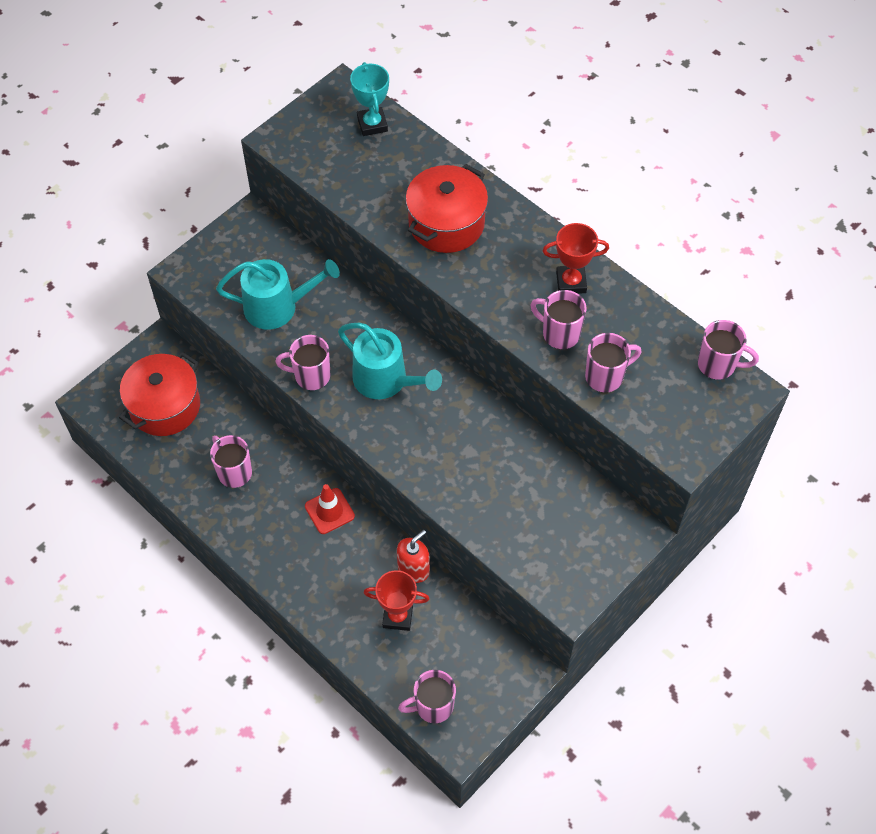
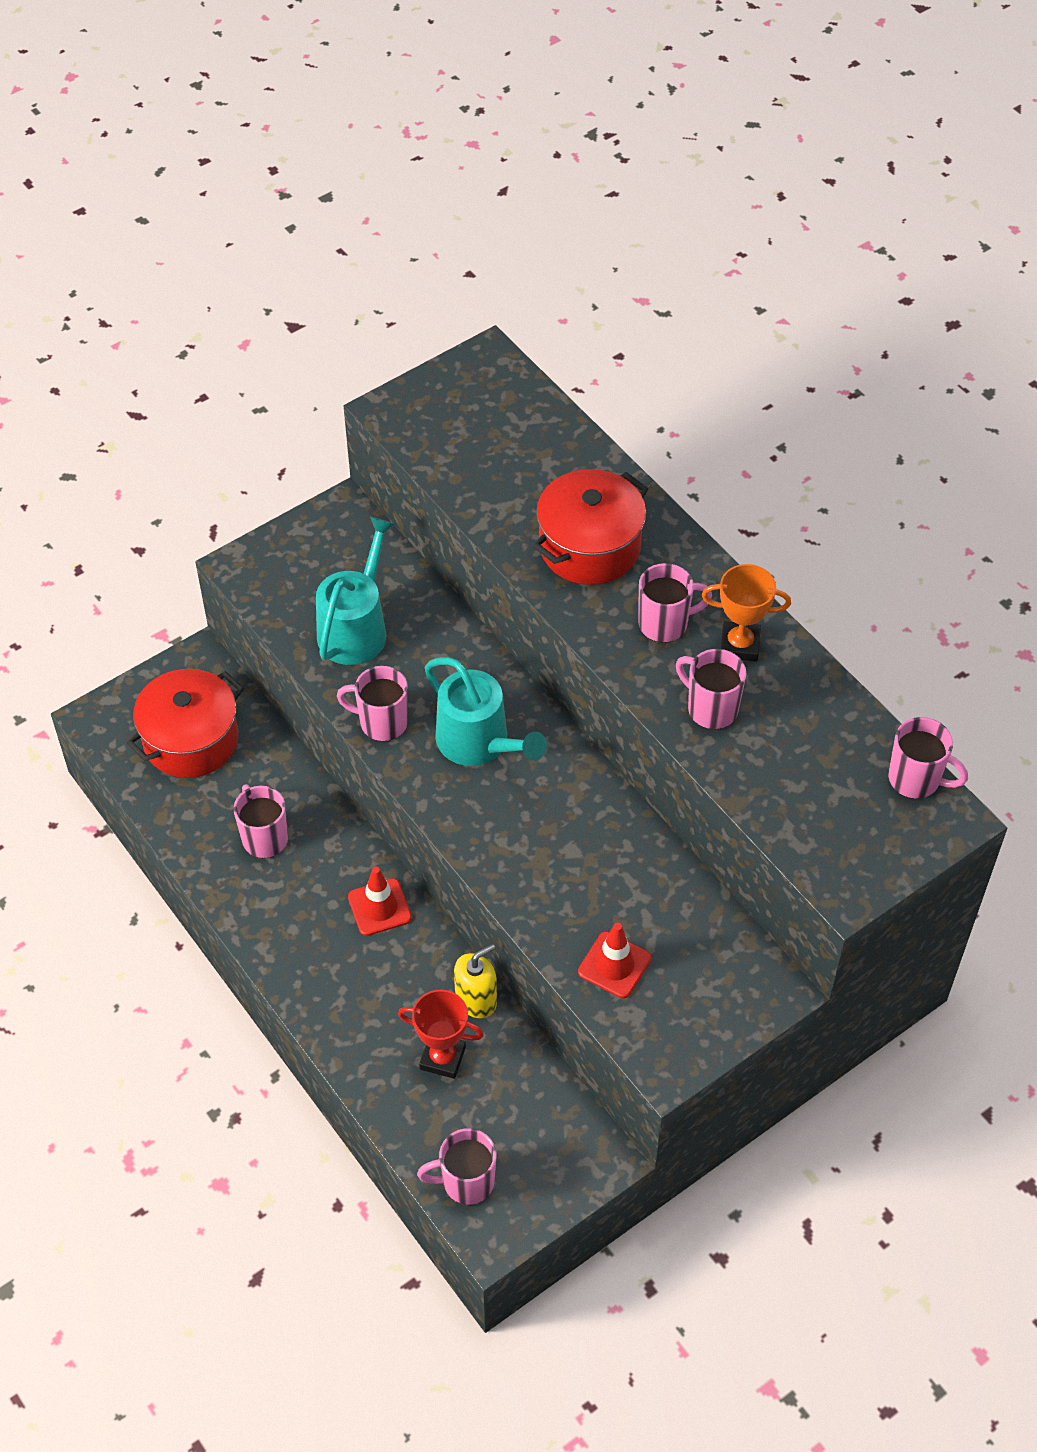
camera: 10 degrees right, 5 degrees down
turquoise watering can [216,259,340,330] -> turquoise watering can turned 75 degrees counterclockwise [316,517,395,665]
turquoise trophy [350,62,389,136] -> none
red soap dispenser [397,530,430,583] -> yellow soap dispenser [454,944,497,1018]
red trophy [543,223,609,294] -> orange trophy [702,564,791,661]
pink mug [585,333,641,393] -> pink mug moved to [638,563,712,643]
none -> red traffic cone [578,923,651,998]

